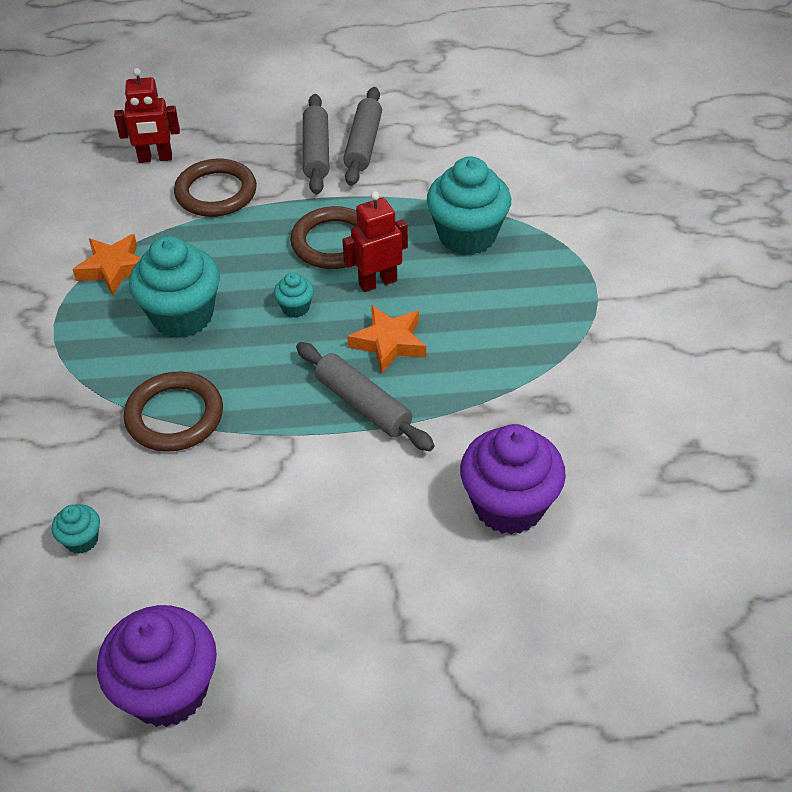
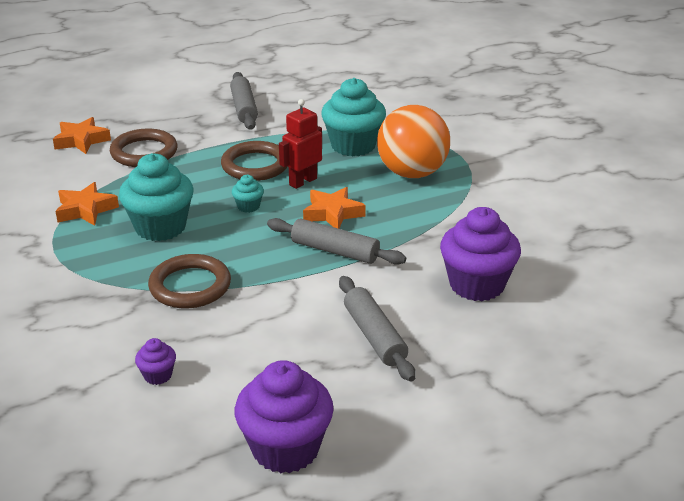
camera: 20 degrees left, 15 degrees down
turquoise cupcake [52,504,100,554] -> purple cupcake [135,338,176,385]
red robot [114,68,180,163] -> orange star [53,117,111,154]
grey rolling pin [303,94,329,194] -> grey rolling pin moved to [339,276,416,382]
none -> orange ball [377,105,450,178]

